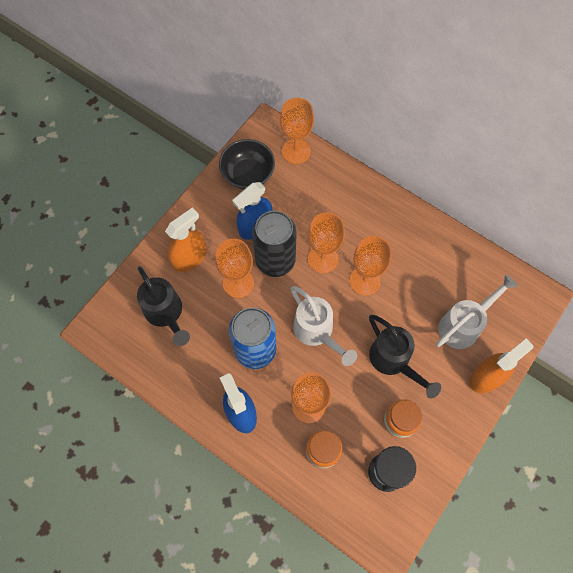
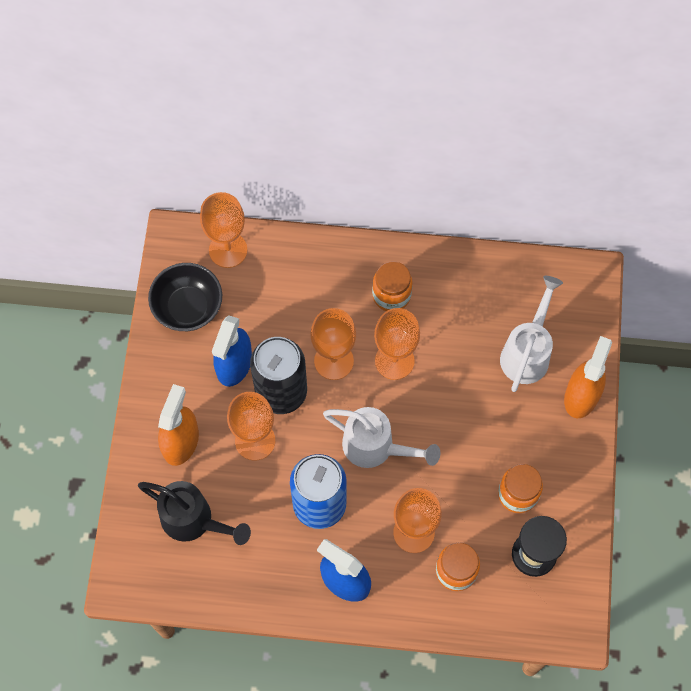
camera: 30 degrees left, 0 degrees up
black watering can [369,315,441,398] -> none
none -> orange jar [372,261,413,311]

